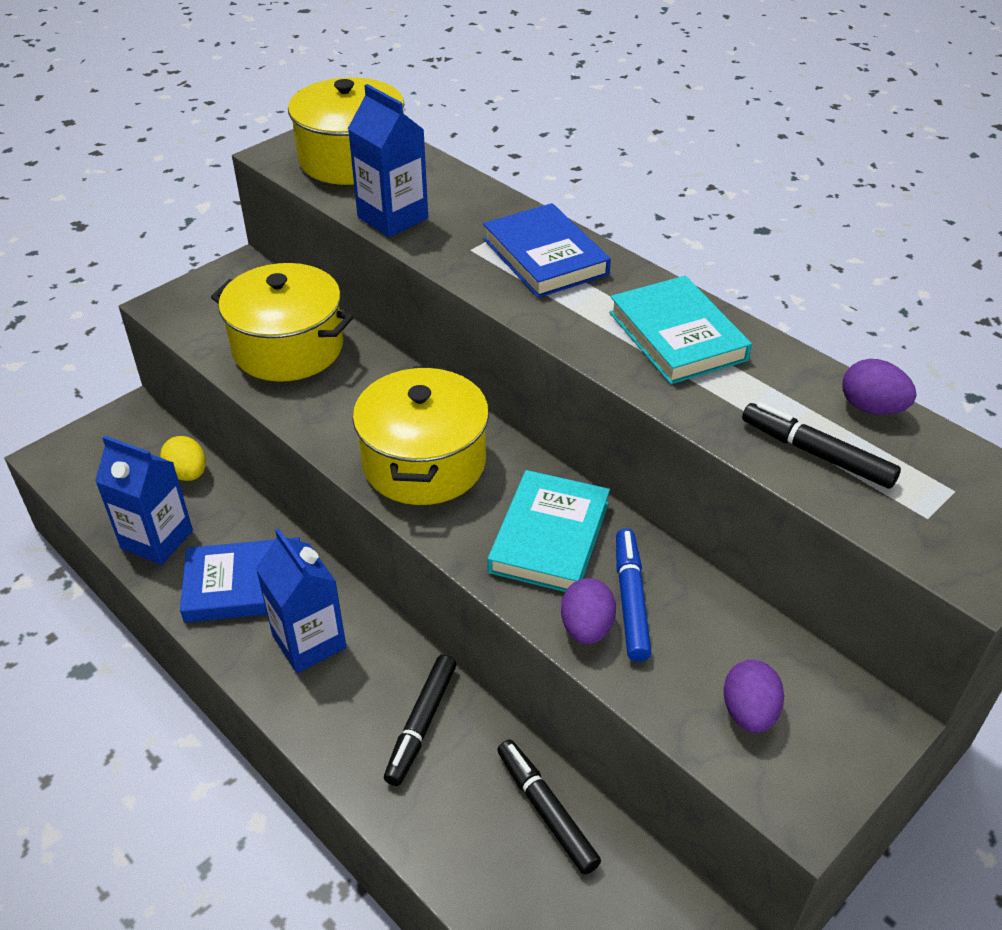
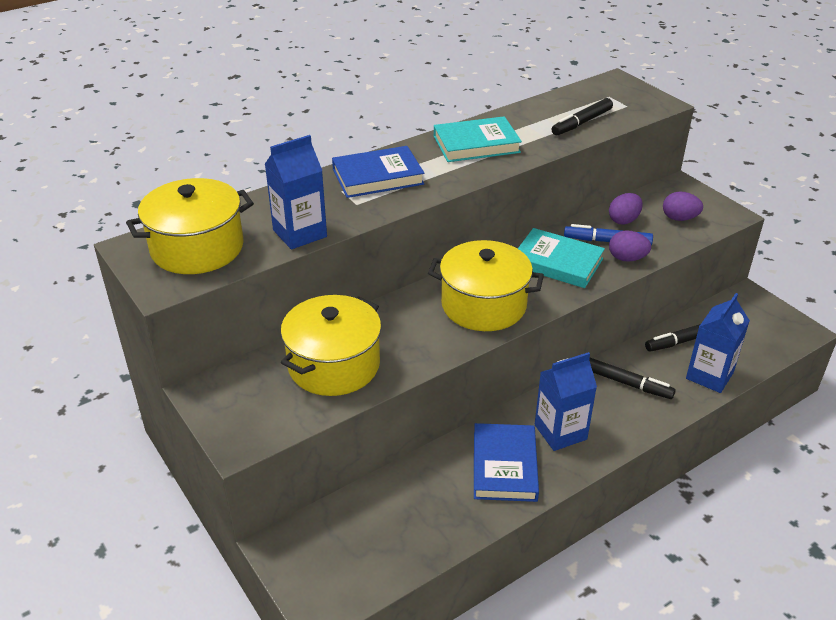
camera: 80 degrees left, 5 degrees down
blue carton [95,435,193,565] -> blue carton moved to [686,293,750,393]
yellow egg [160,436,206,481] -> none
purple egg [842,359,916,415] -> purple egg moved to [609,193,643,224]

